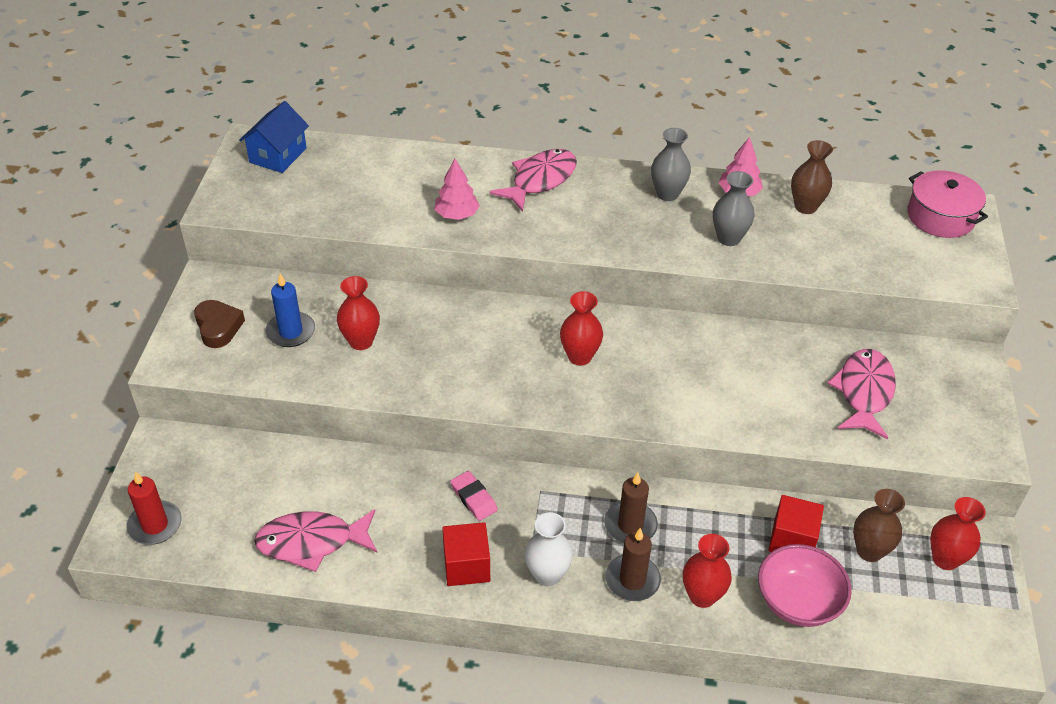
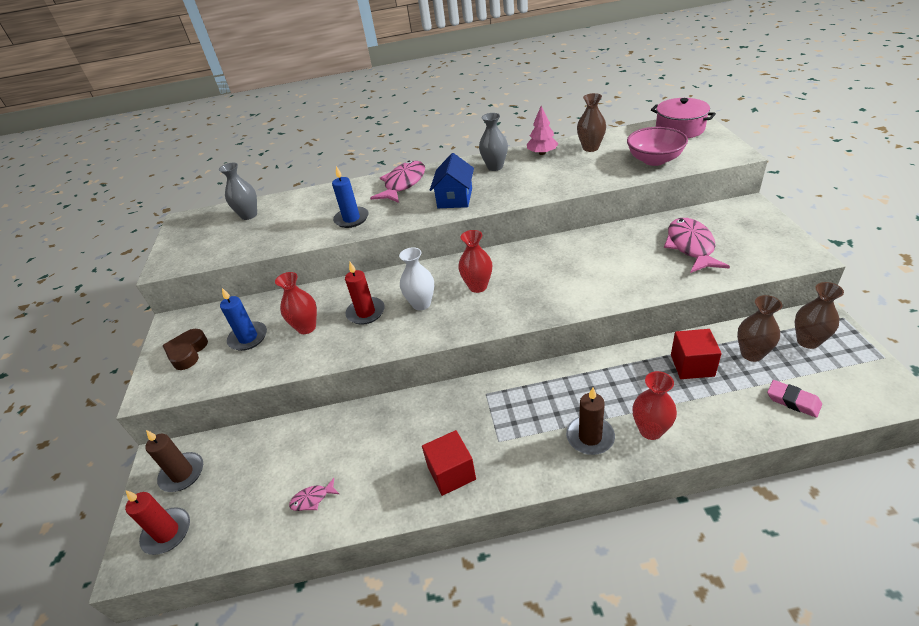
camera: 10 degrees left, 5 degrees down
brown heart [194,300,245,348] -> brown heart turned 135 degrees counterclockwise [162,329,208,370]
blue house [239,101,309,173] -> blue house moved to [430,153,474,208]
pink fish [254,509,377,572] -> pink fish [289,478,339,511], size x0.45
pink tree [434,159,480,220] -> blue candle [332,166,369,228]
pink eraser [450,471,498,521] -> pink eraser moved to [767,380,822,418]
white vase [525,512,573,586] -> white vase moved to [399,247,434,311]
brown candle [604,472,658,543] -> brown candle moved to [145,430,203,492]
grey vase [713,171,755,246] -> grey vase moved to [219,163,257,220]
pink bowl [758,544,852,627] -> pink bowl moved to [627,127,688,166]
red vase [930,497,986,570] -> brown vase [795,282,844,349]
none -> red candle [345,262,385,325]

